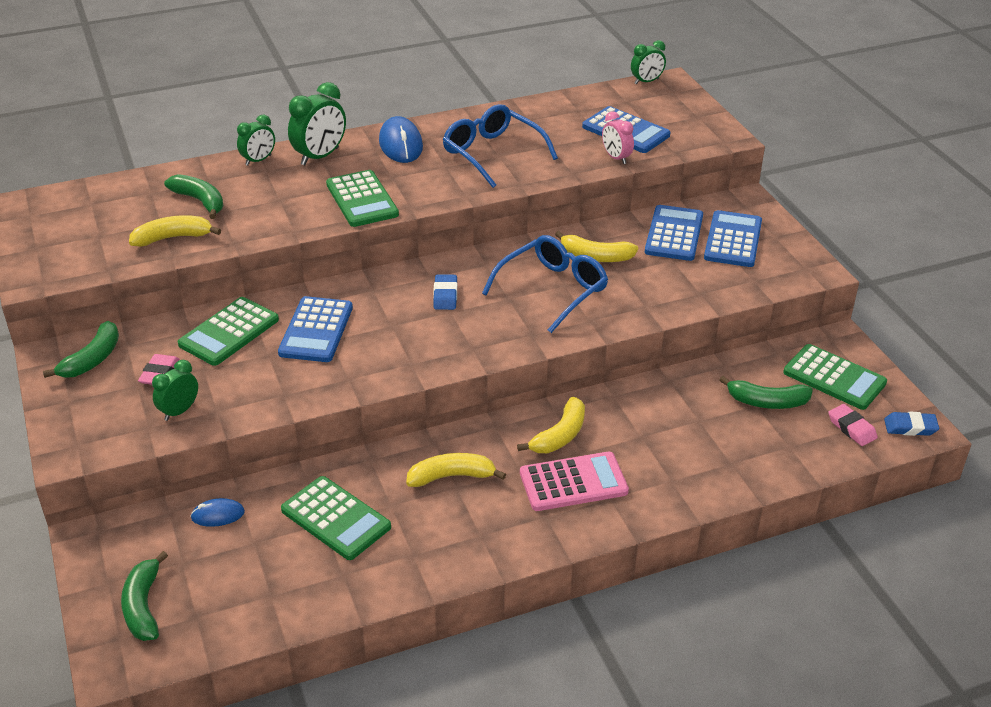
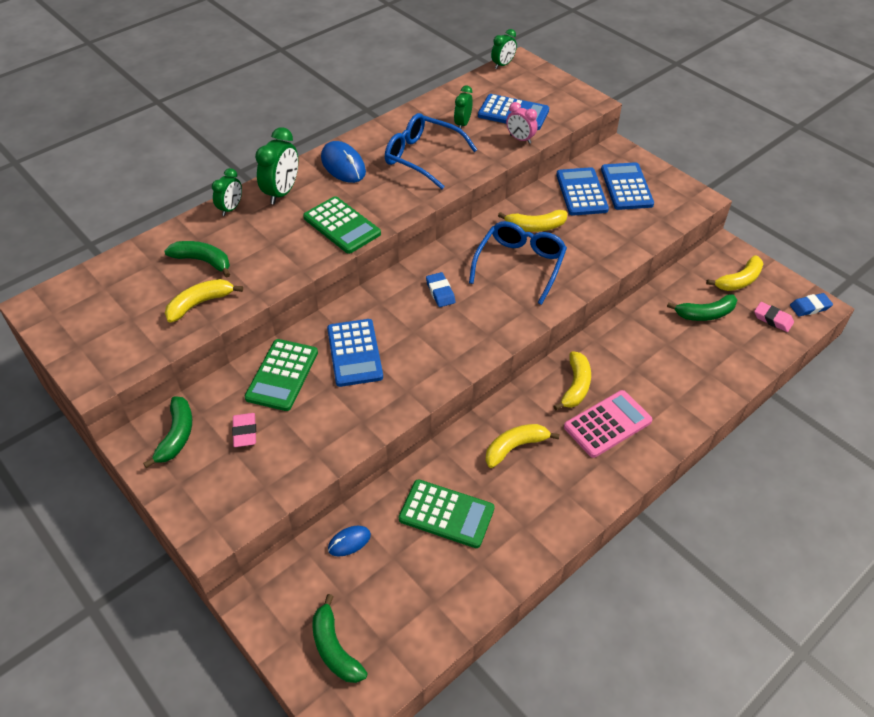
camera: 20 degrees left, 10 degrees up
green clock [152,360,198,421] -> green clock moved to [454,86,473,129]
green calculator [783,344,887,410] -> yellow banana [706,255,763,291]

